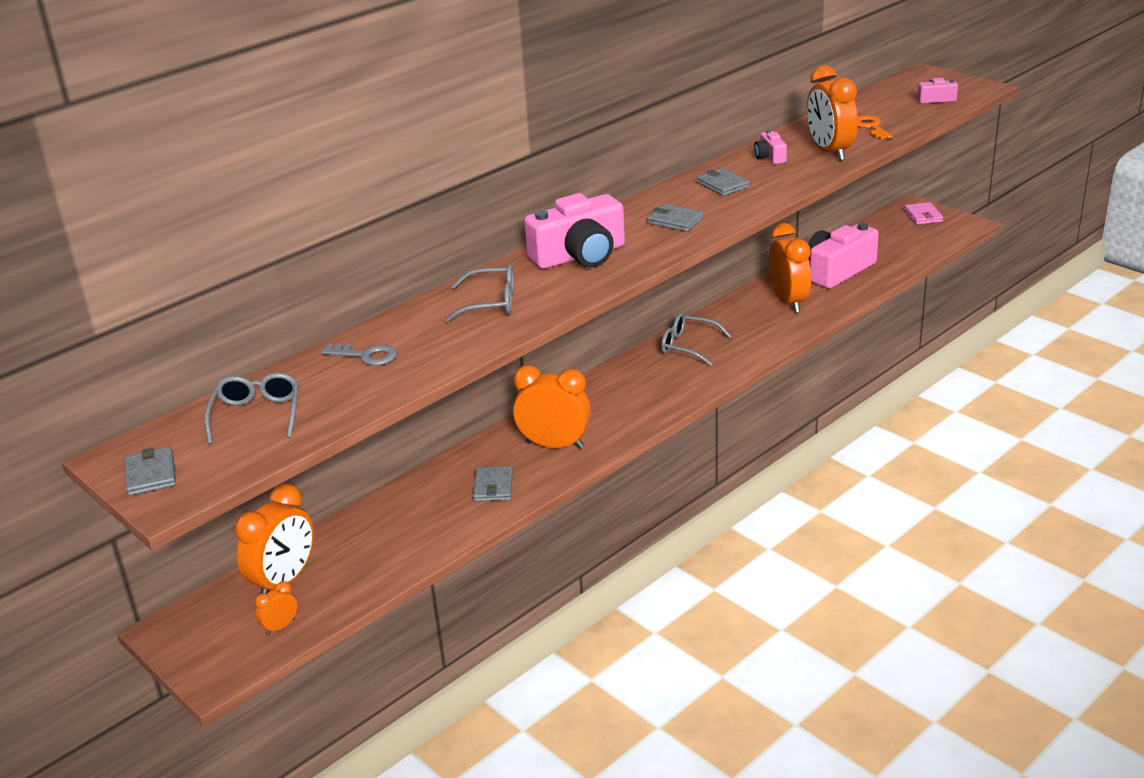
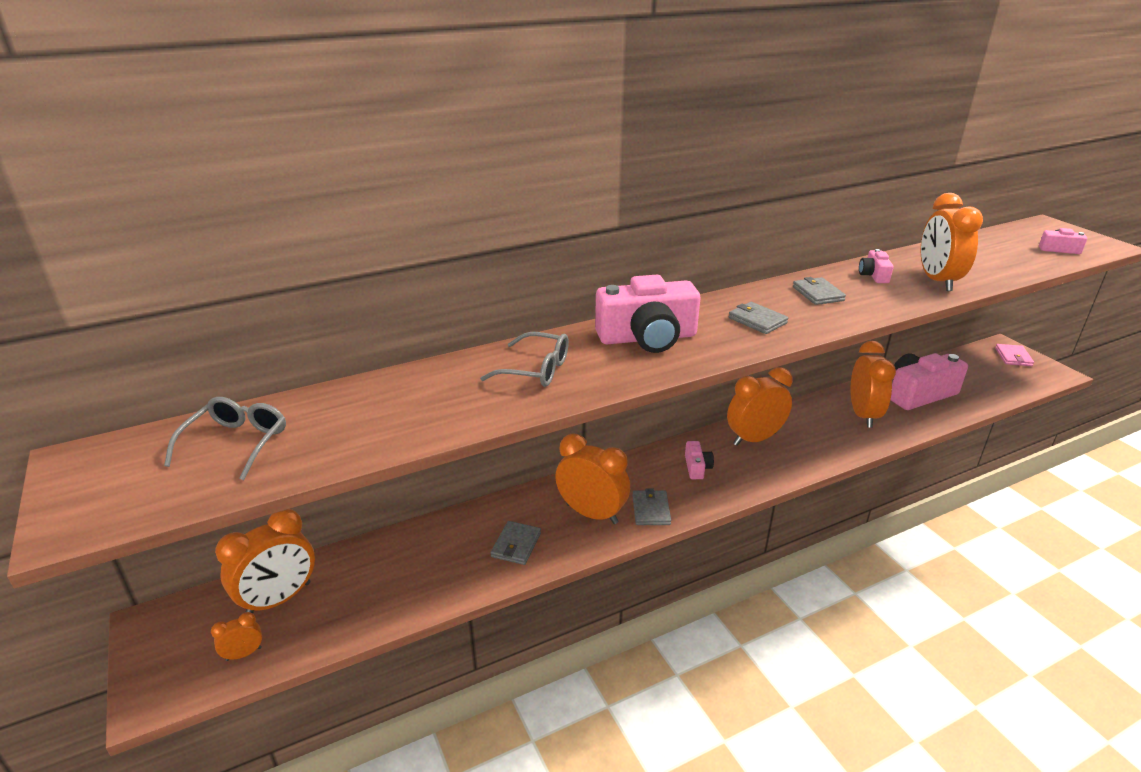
camera: 15 degrees right, 0 degrees up
grey wallet [125,447,176,496] -> grey wallet moved to [632,489,671,525]
grey key [321,344,397,366] -> none
grey glasses [661,313,731,366] -> orange clock [727,367,793,446]
orange key [858,116,893,140] -> none
none -> pink camera [685,441,714,479]

